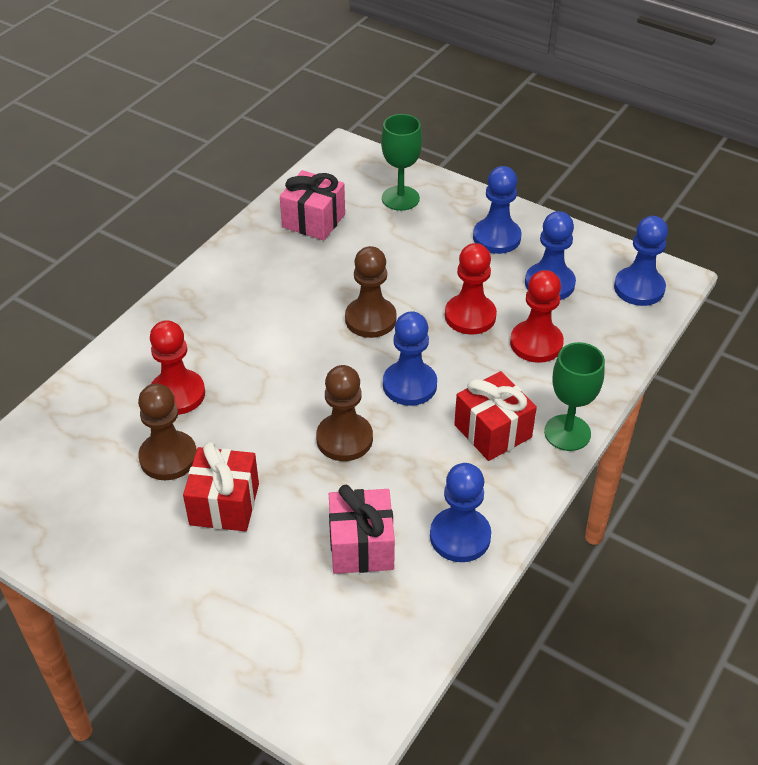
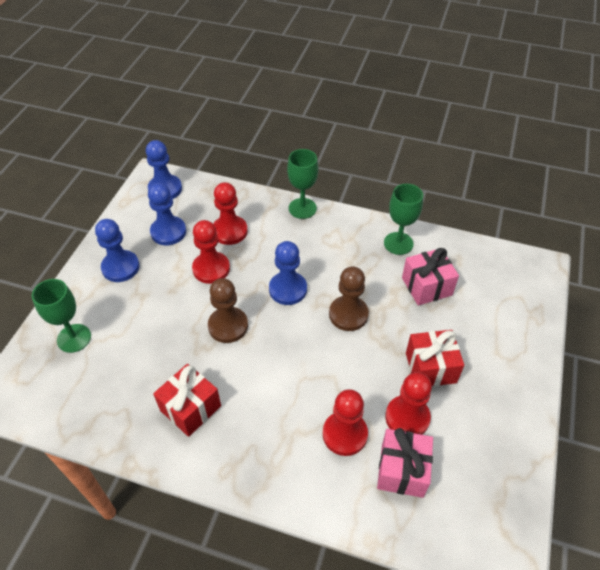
camera: 105 degrees left, 5 degrees up
brown pawn [138,383,197,480] -> red pawn [385,372,432,435]
pink gift [280,170,345,241] -> pink gift moved to [377,428,433,498]
blue pawn [430,463,491,562] -> green goblet [384,184,423,255]
red gift [454,371,537,461] -> red gift moved to [153,364,221,437]

